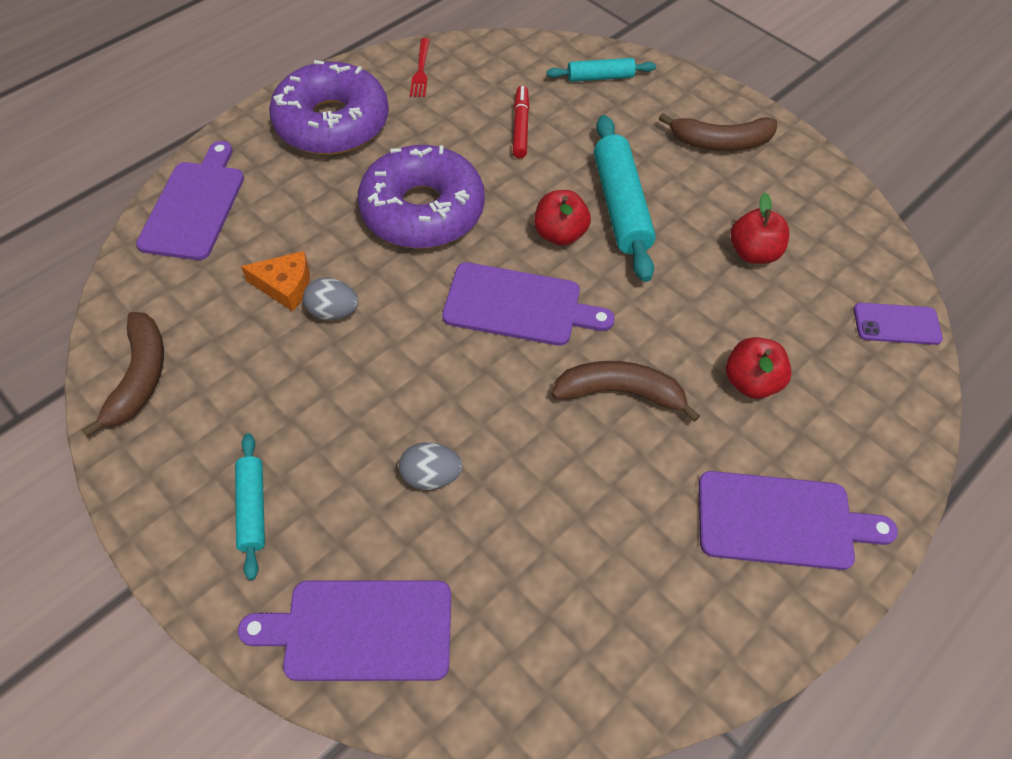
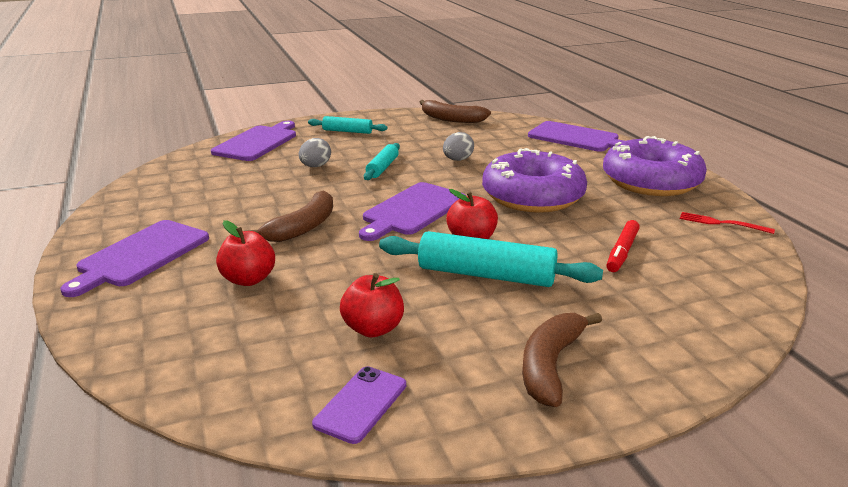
camera: 115 degrees right, 30 degrees down
orange cheese [241,251,310,311] -> none
red marker [513,86,529,158] -> red marker turned 90 degrees clockwise [606,220,640,272]
turquoise rolling pin [547,58,656,82] -> turquoise rolling pin moved to [364,143,400,180]
purple phone [854,303,943,345] -> purple phone moved to [312,366,406,444]

